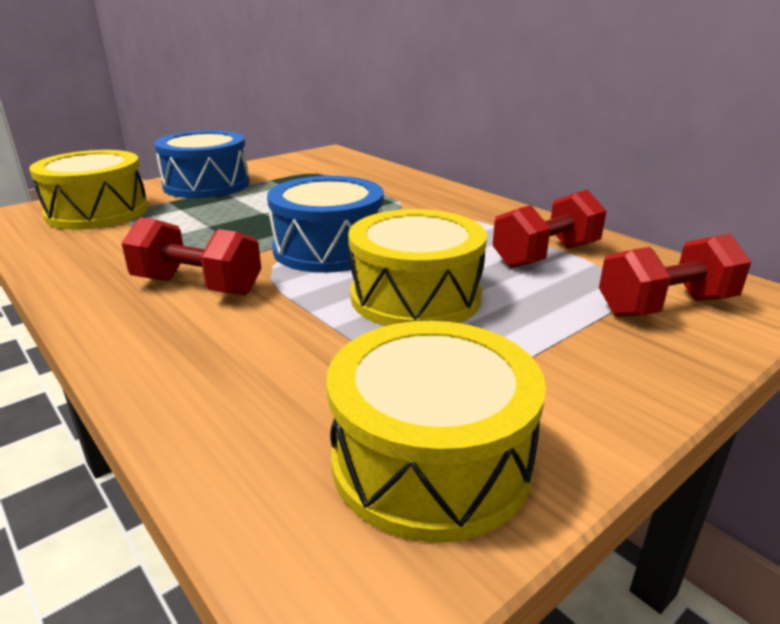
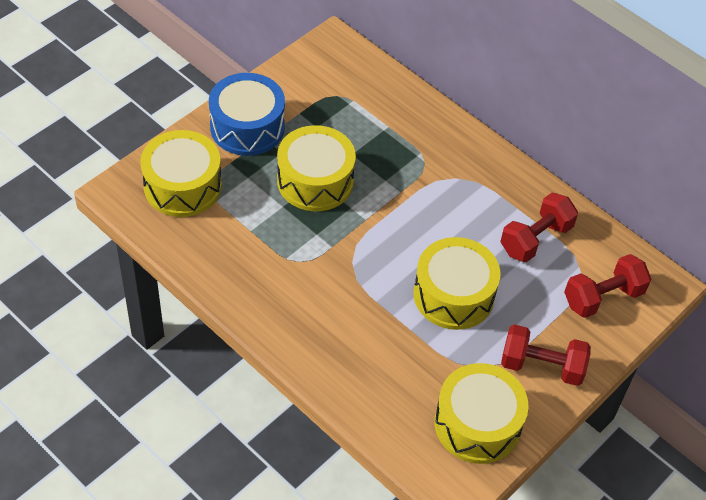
camera: 10 degrees left, 25 degrees up
red dumbbell [121,217,261,295] -> red dumbbell moved to [501,324,591,386]
blue drum [267,176,384,273] -> none
none -> yellow drum [277,125,356,211]

